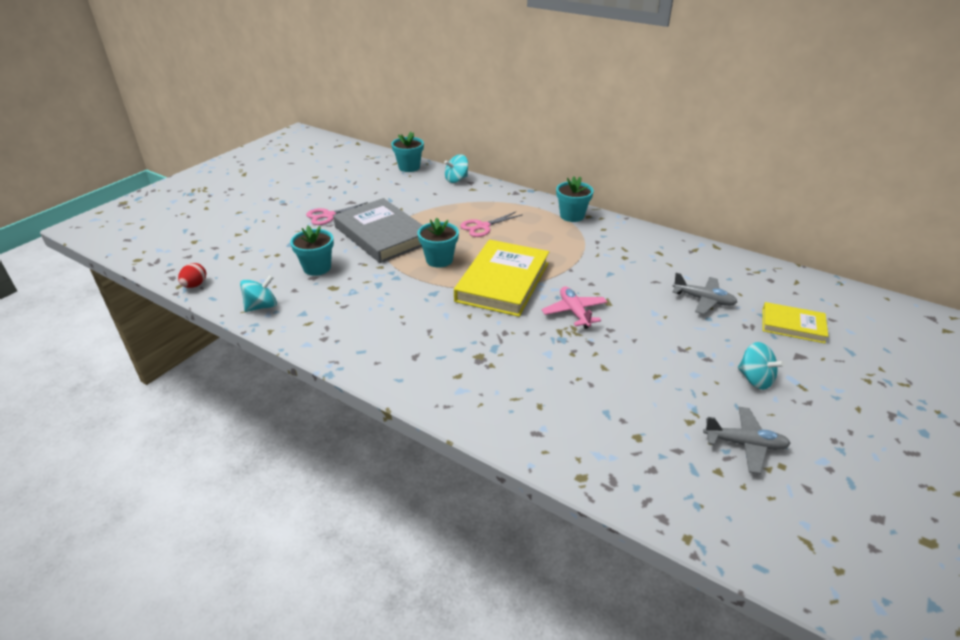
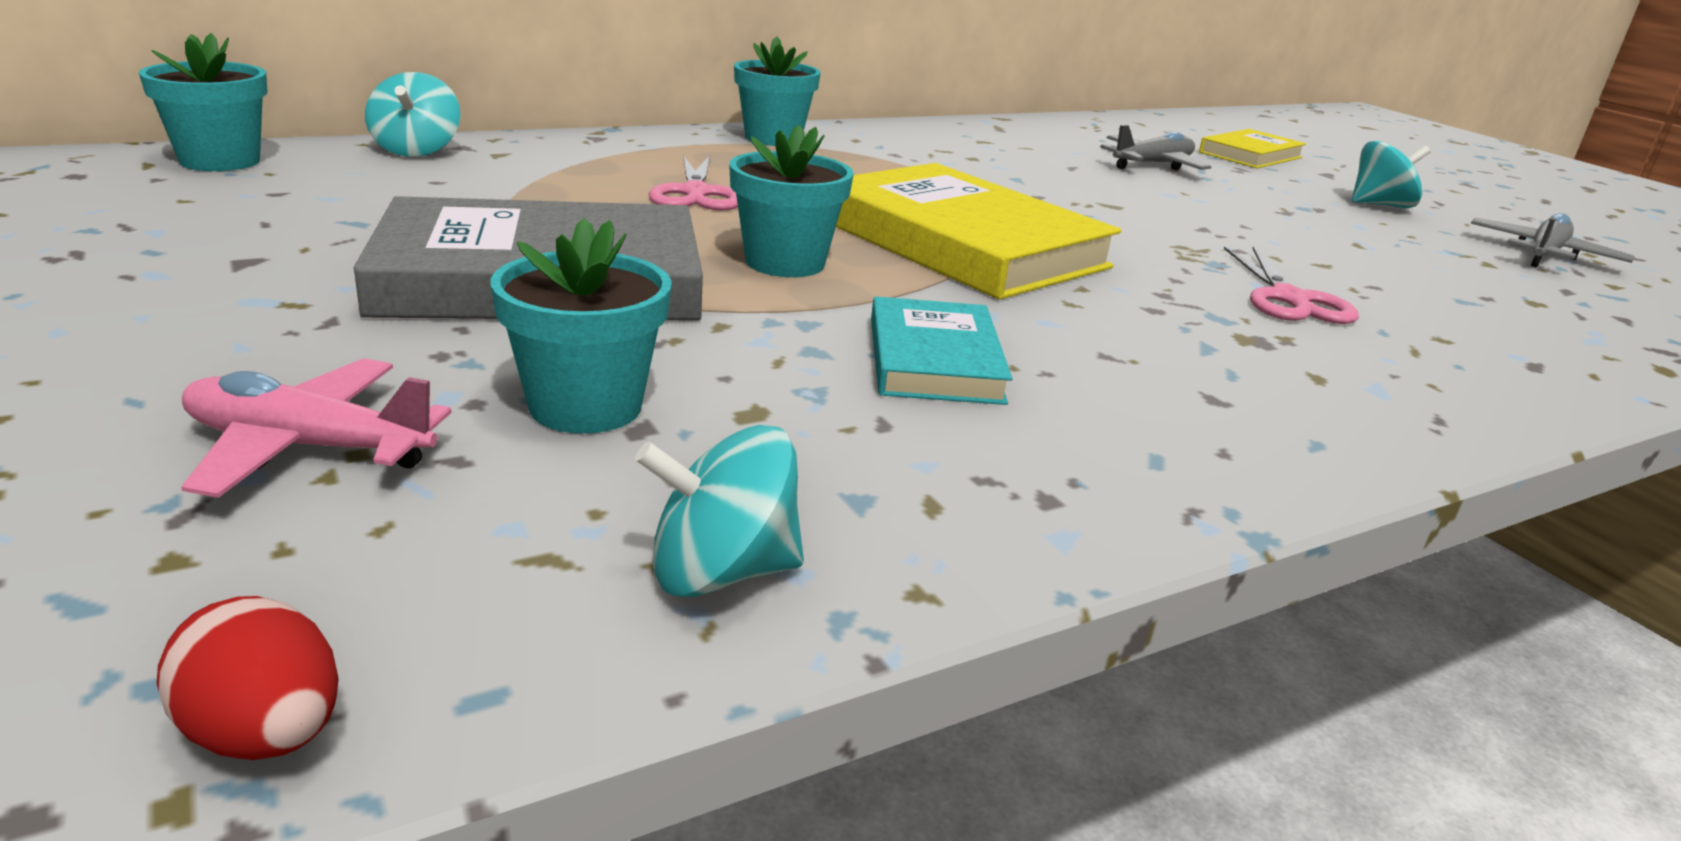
camera: 65 degrees left, 10 degrees down
turquoise spinning top [240,275,277,312] -> turquoise spinning top turned 90 degrees counterclockwise [635,425,804,597]
pink scissors [306,202,368,225] -> pink scissors moved to [1224,247,1359,324]
pink plane [542,287,607,329] -> pink plane moved to [181,358,452,498]
none -> turquoise book [871,296,1012,405]

